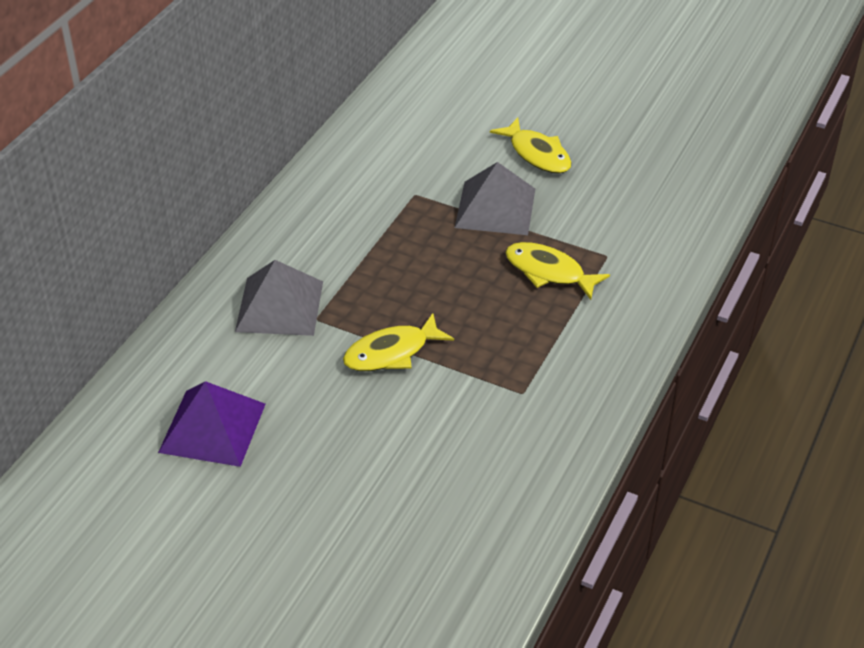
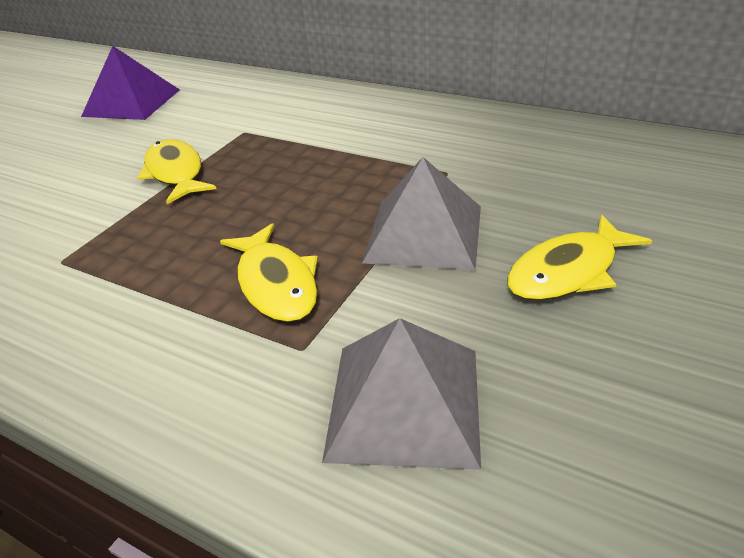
camera: 95 degrees right, 5 degrees down
grey pyramid [235,260,323,336] -> grey pyramid moved to [322,318,481,470]
yellow fish [505,242,610,300] -> yellow fish turned 120 degrees clockwise [220,223,318,322]

